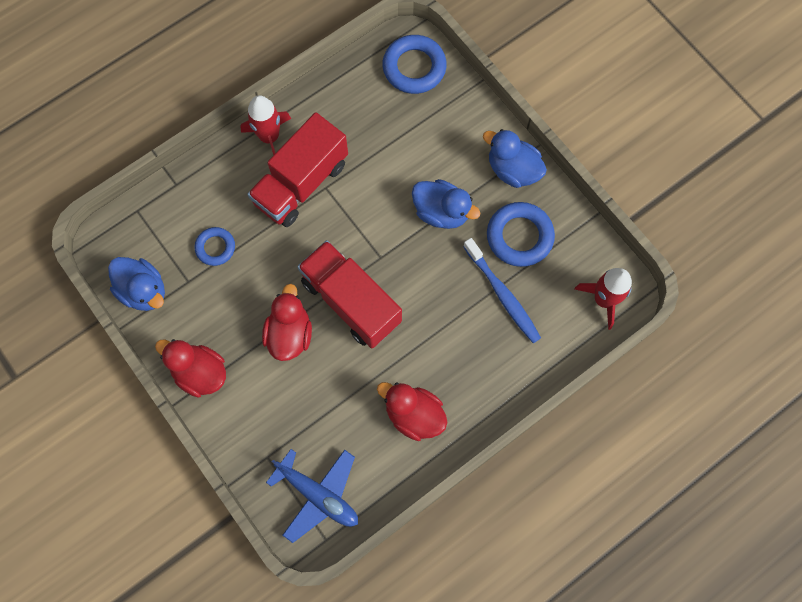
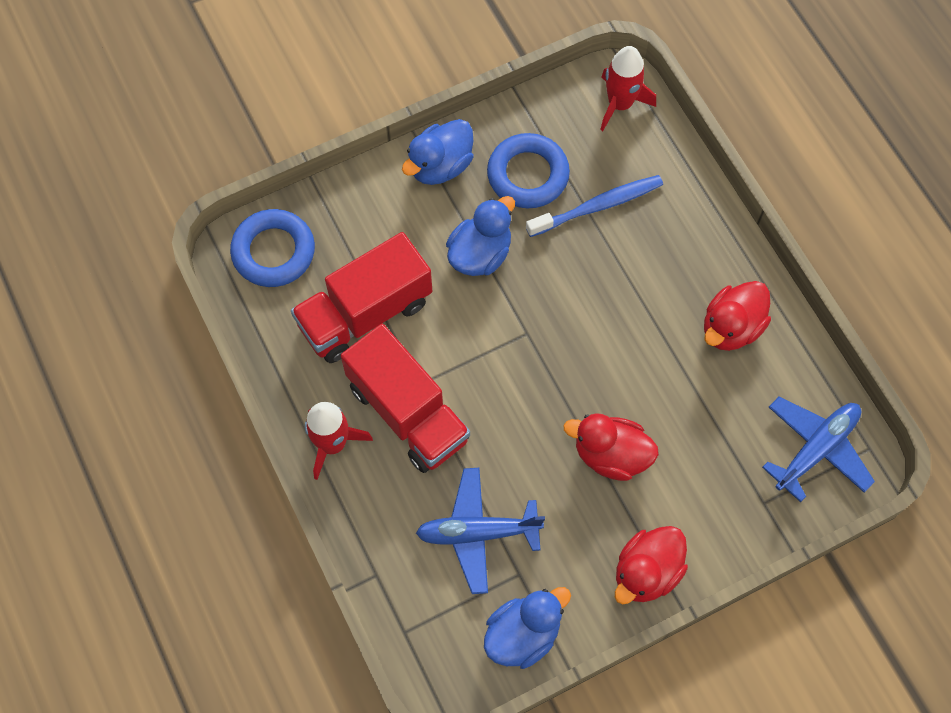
camera: 80 degrees left, 5 degrees down
blue ring [195,227,235,266] -> blue plane [416,468,545,594]
red truck [297,240,402,348] -> red truck moved to [291,232,432,363]

